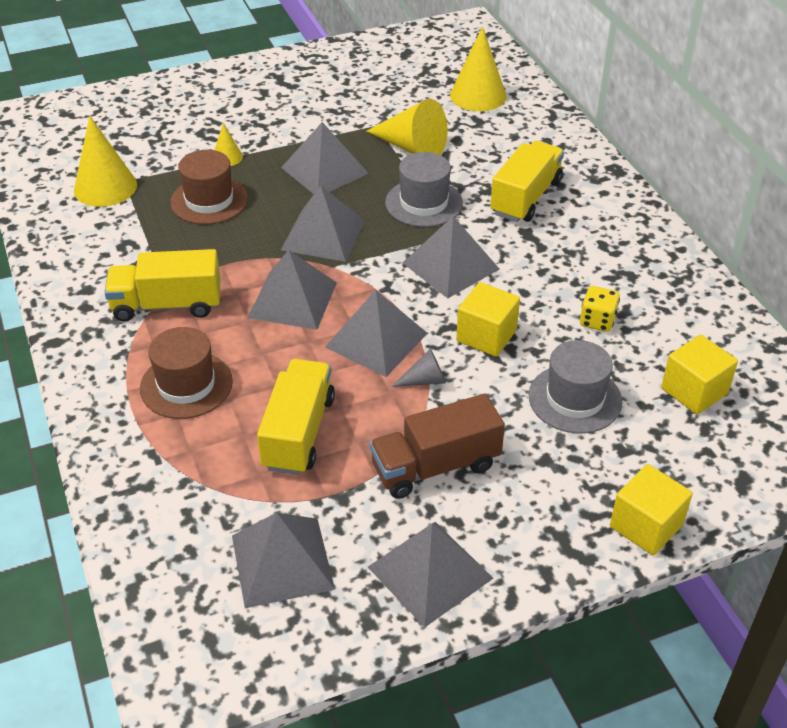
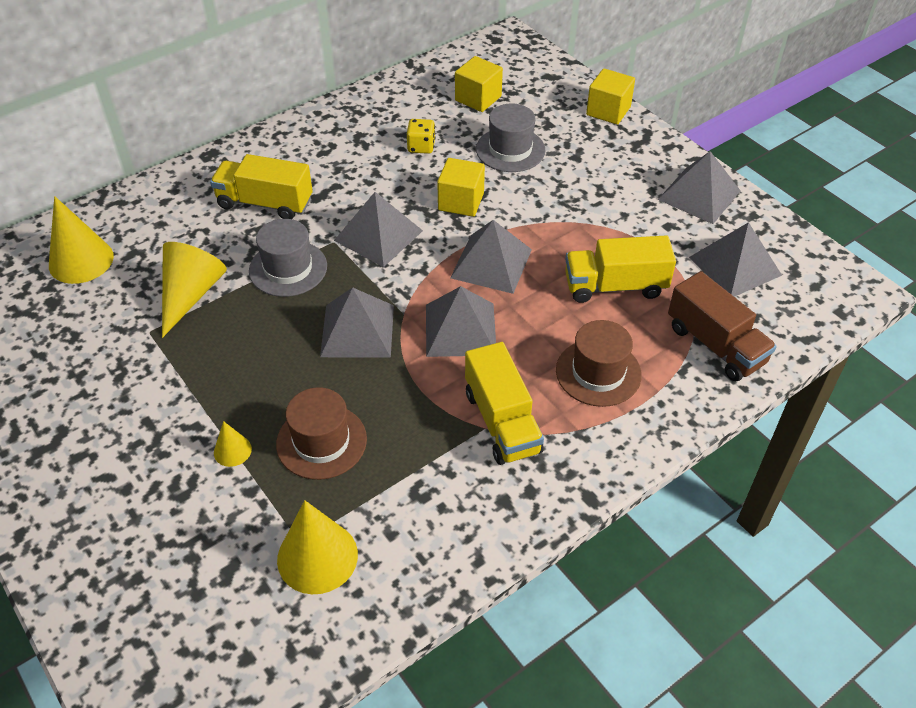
camera: 105 degrees left, 5 degrees up
grey pyramid [281,122,369,194] -> none
brown truck [370,394,505,499] -> brown truck moved to [668,271,777,381]
grey cone [392,349,446,387] -> none

